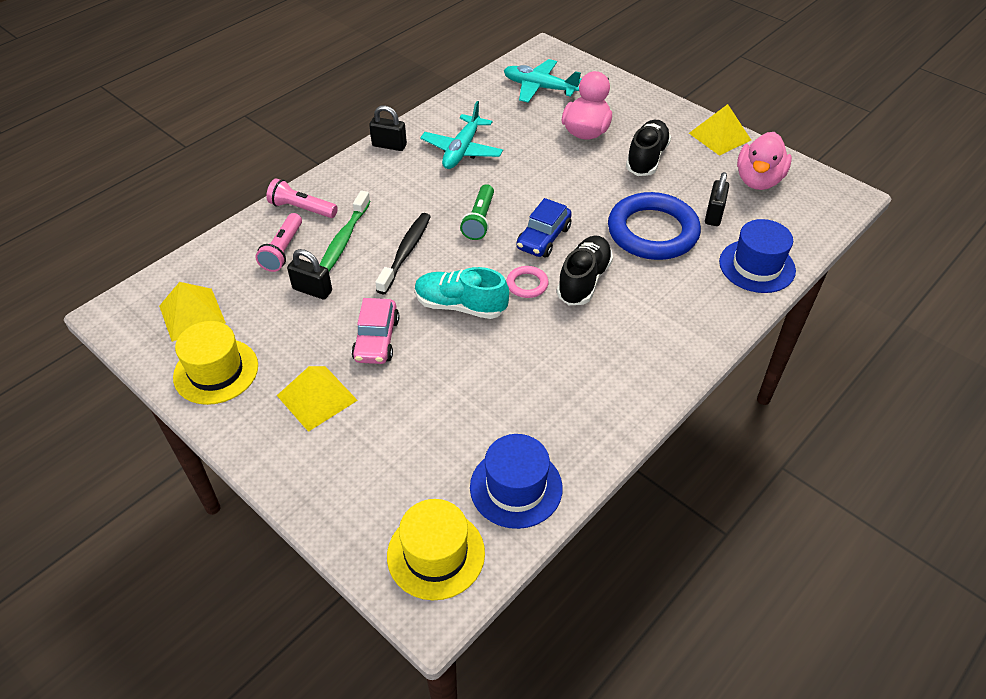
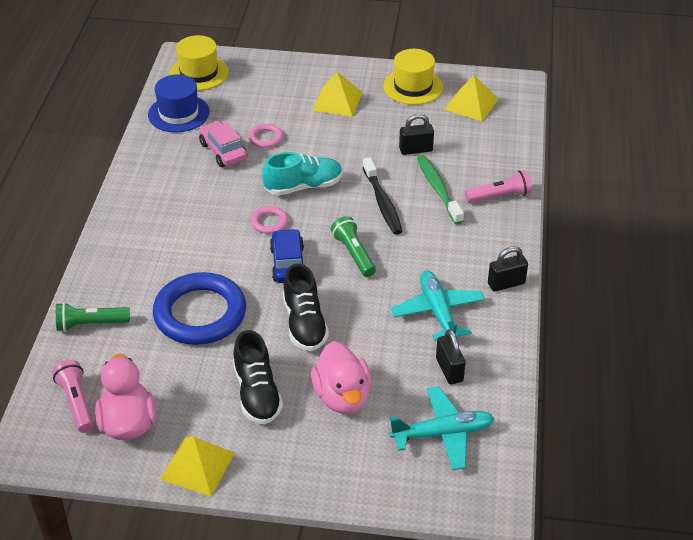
camera: 145 degrees right, 5 degrees down
pink flashlight [255,213,302,272] -> pink flashlight moved to [52,360,94,433]
pink car [352,298,399,364] -> pink car moved to [199,121,247,167]
black shoe [557,235,613,305] -> black shoe moved to [283,264,329,351]
black padlock [705,172,729,226] -> black padlock moved to [436,329,466,385]
blue hat [719,219,796,293] -> green flashlight [56,302,130,332]
none -> pink ring [249,124,283,148]

